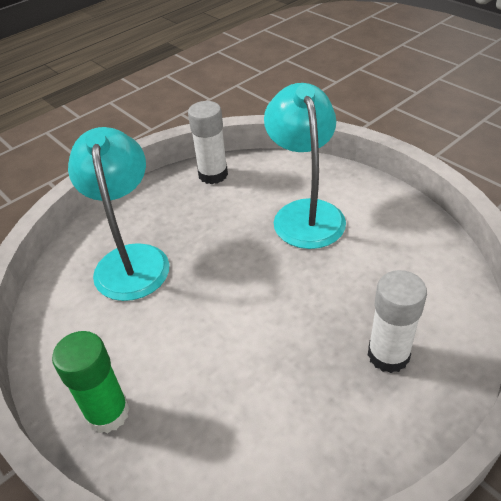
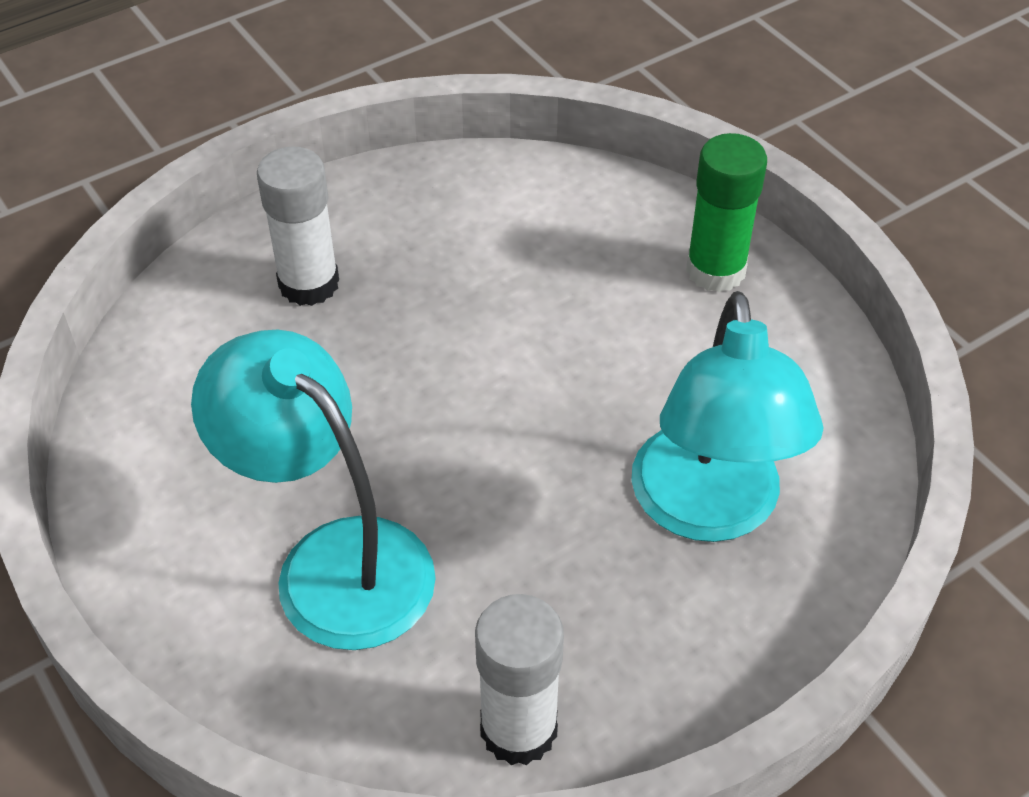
camera: 175 degrees left, 5 degrees up
turquoise lamp [264,83,346,249] -> turquoise lamp turned 135 degrees clockwise [191,330,436,650]

